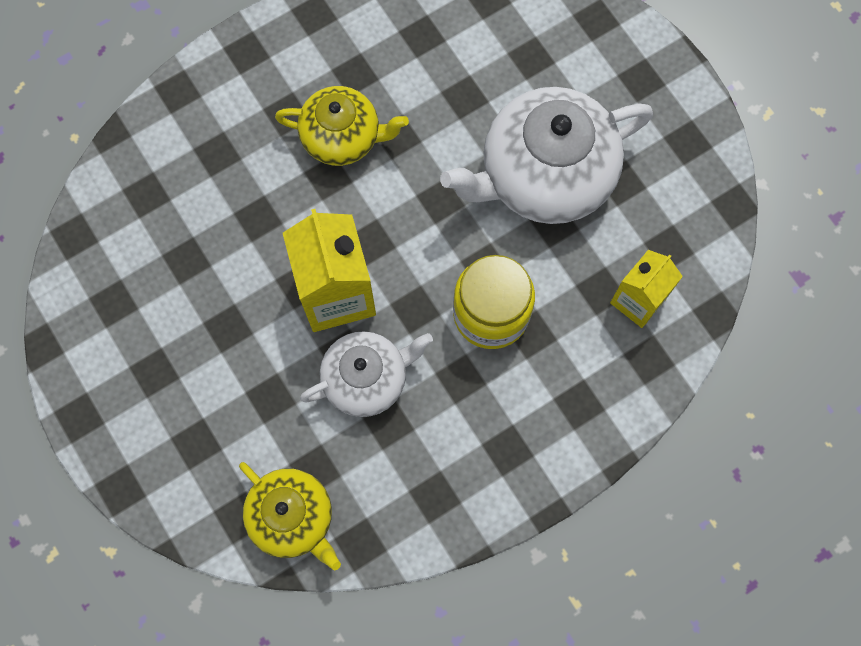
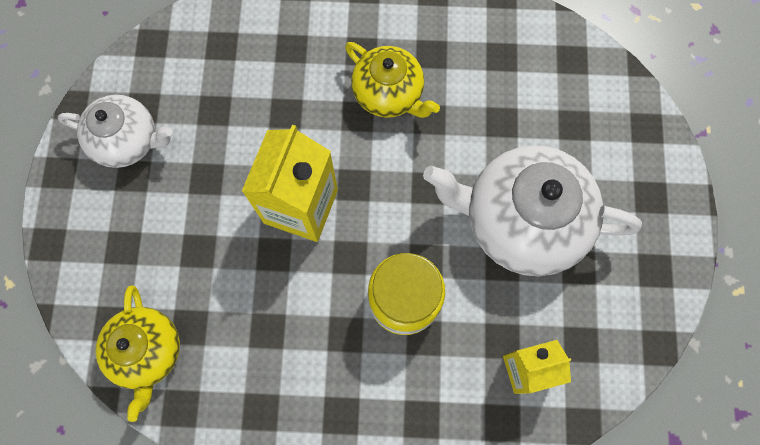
camera: 35 degrees right, 0 degrees up
white teapot [300,331,433,417] -> white teapot moved to [58,95,173,168]

